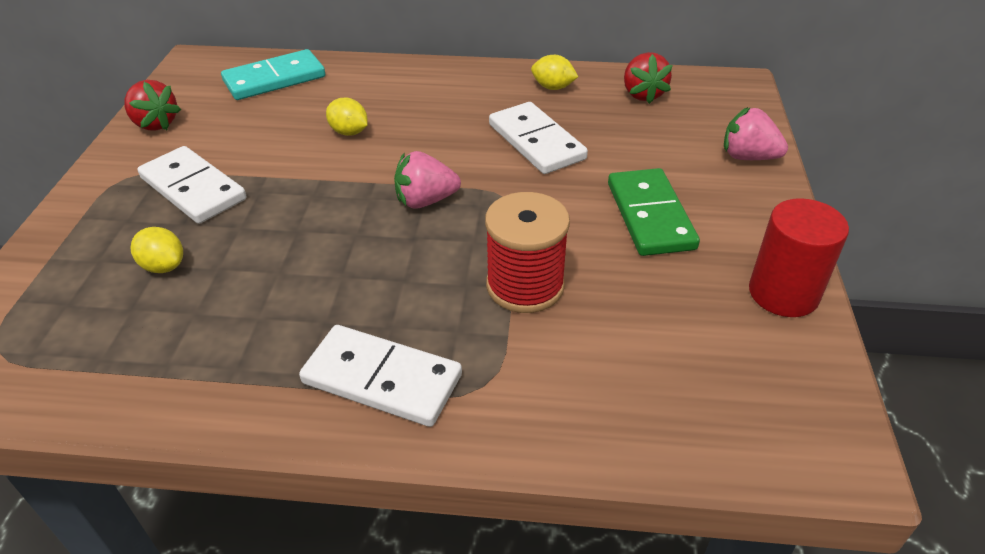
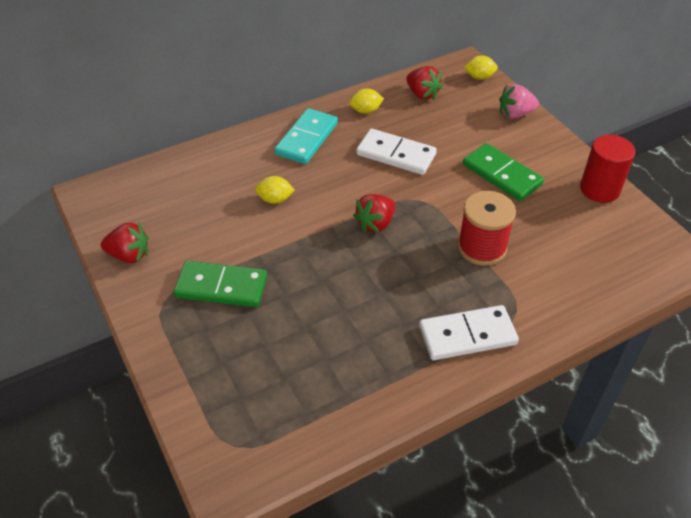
camera: 35 degrees left, 5 degrees up
yellow lemon [130,227,183,273] -> yellow lemon moved to [463,55,498,80]
white domino [137,146,247,224] -> green domino [174,261,267,307]
turquoise domino [221,49,325,100] -> turquoise domino moved to [274,108,338,164]
pink strawberry [394,151,461,209] -> red strawberry [353,194,395,233]

